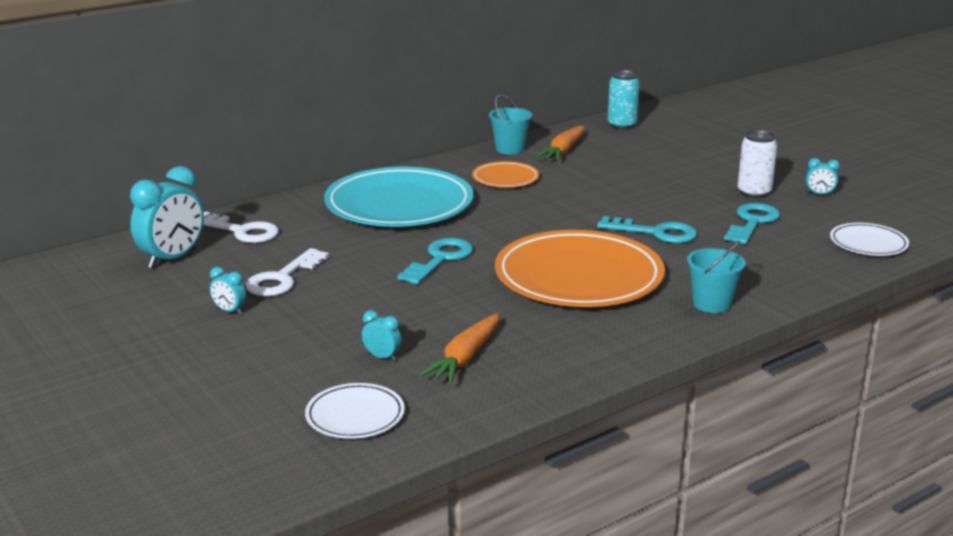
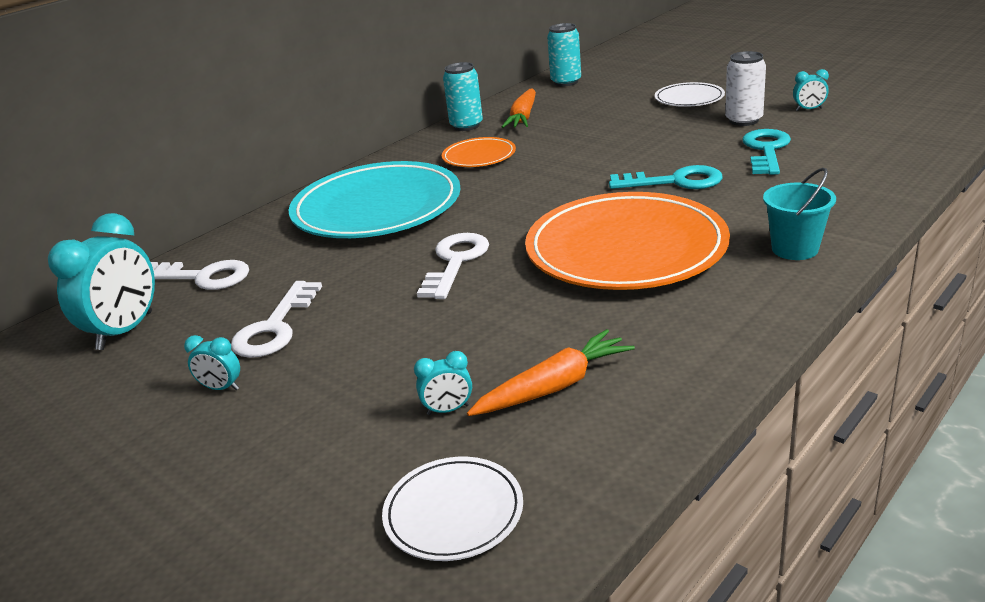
camera: 10 degrees left, 5 degrees up
turquoise clock [362,310,402,361] -> turquoise clock turned 150 degrees clockwise [414,351,472,415]
turquoise key [397,238,473,284] -> white key [417,233,489,299]
orange carrot [420,313,499,384] -> orange carrot turned 135 degrees counterclockwise [467,329,635,416]
turquoise bucket [489,94,532,154] -> turquoise can [443,62,483,131]
white plate [830,223,909,256] -> white plate moved to [655,82,725,107]

